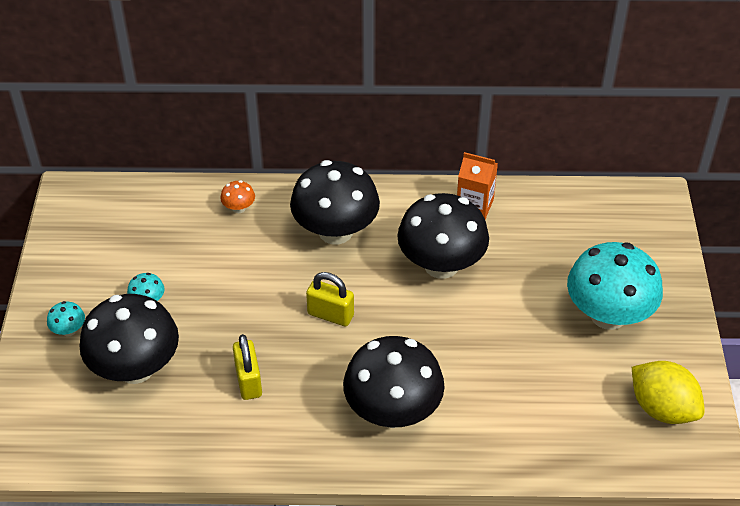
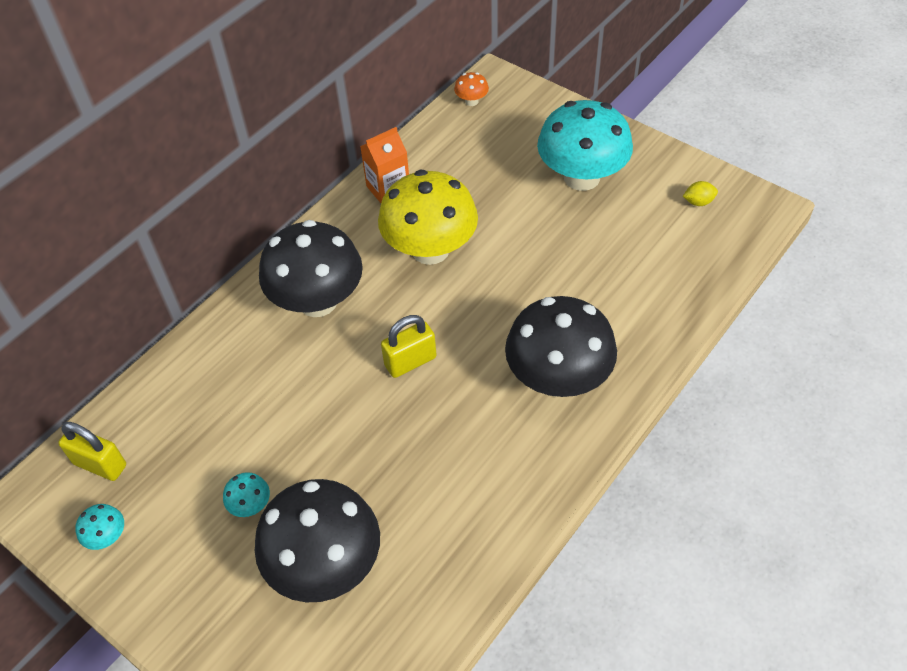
camera: 50 degrees left, 5 degrees up
turquoise mushroom [47,301,85,336] -> turquoise mushroom moved to [76,504,124,550]
orange mushroom [220,180,255,213] -> orange mushroom moved to [454,72,489,106]
yellow padlock [233,334,262,400] -> yellow padlock moved to [58,422,126,481]
black mushroom [397,193,489,279] -> yellow mushroom [378,170,478,265]
yellow lemon [632,361,705,424] -> yellow lemon [683,181,718,206], size x0.44

